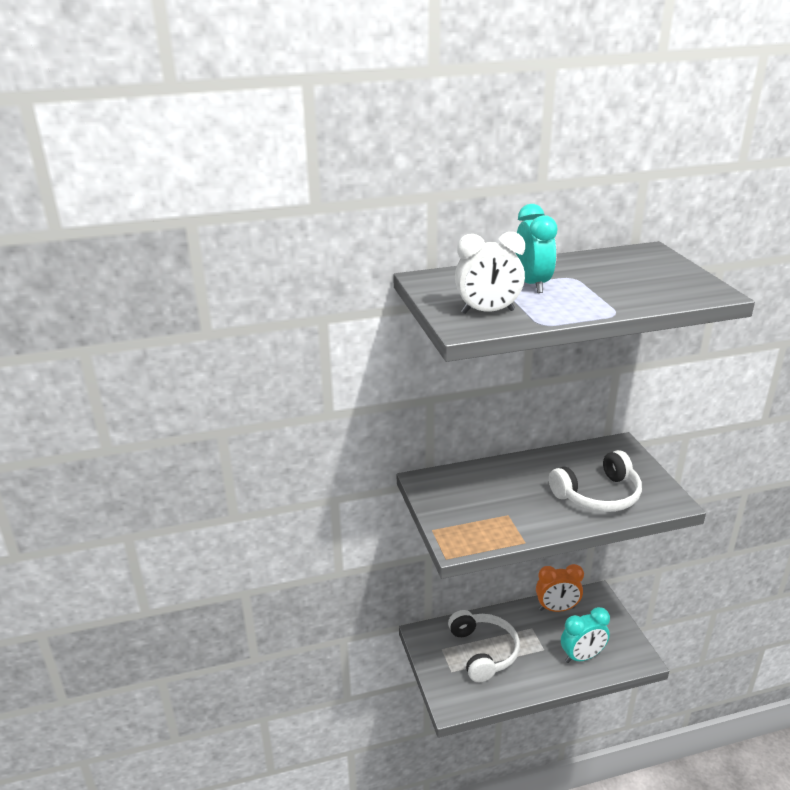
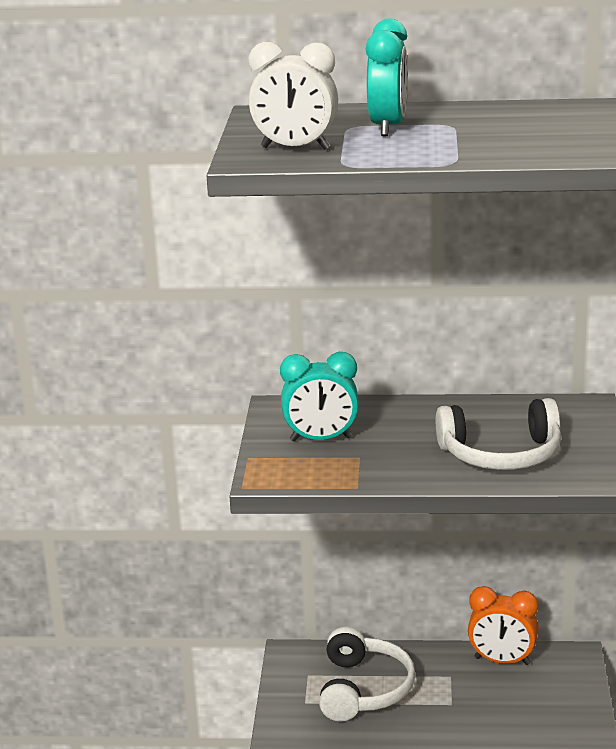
camera: 20 degrees right, 5 degrees down
turquoise clock [561,607,610,663] -> turquoise clock moved to [280,352,359,442]

